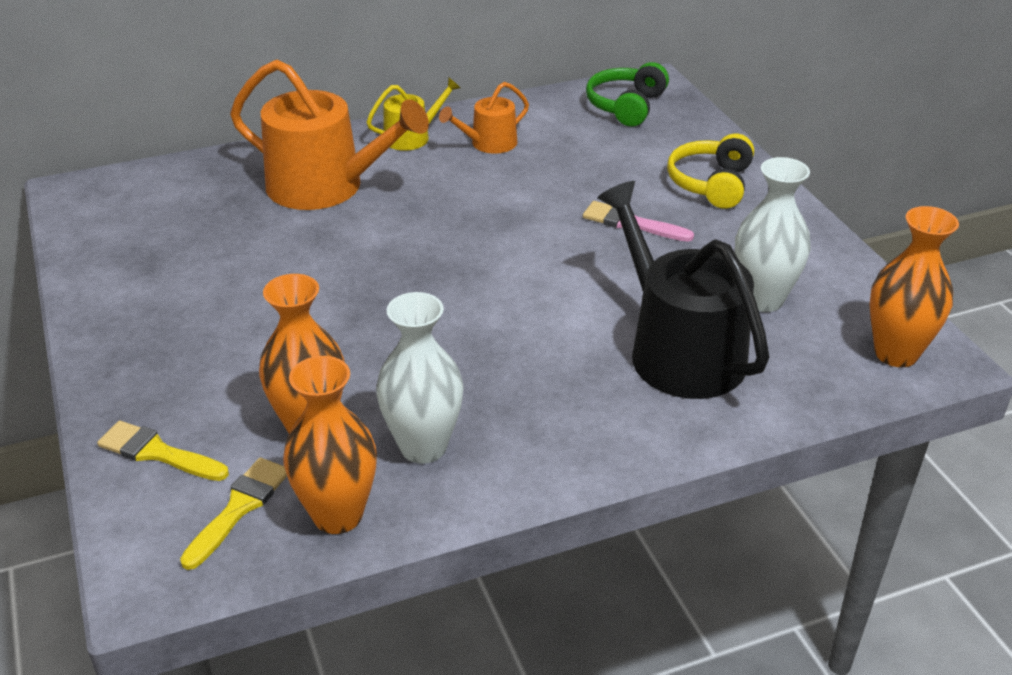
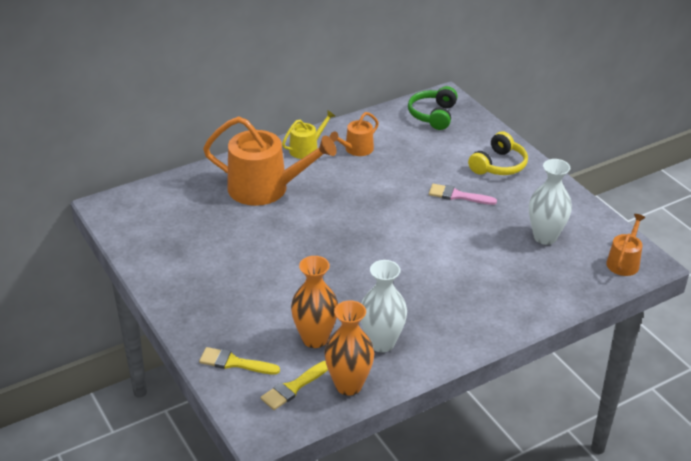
camera: 10 degrees left, 0 degrees up
yellow brush [180,458,287,570] -> yellow brush turned 150 degrees counterclockwise [261,361,328,410]
black watering can [597,181,770,399] -> none
yellow headphones [667,134,754,209] -> yellow headphones turned 150 degrees counterclockwise [468,131,528,175]
orange vase [870,206,959,367] -> orange watering can [606,214,646,276]

